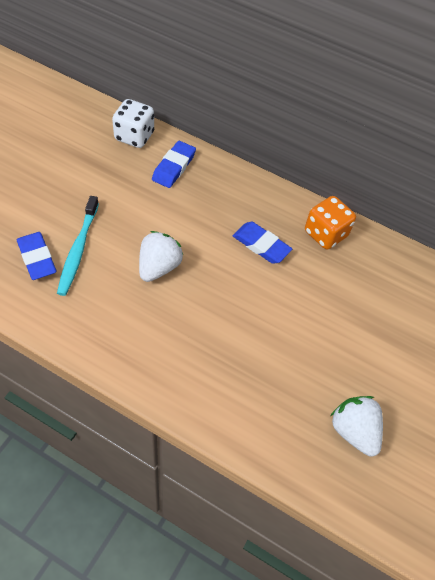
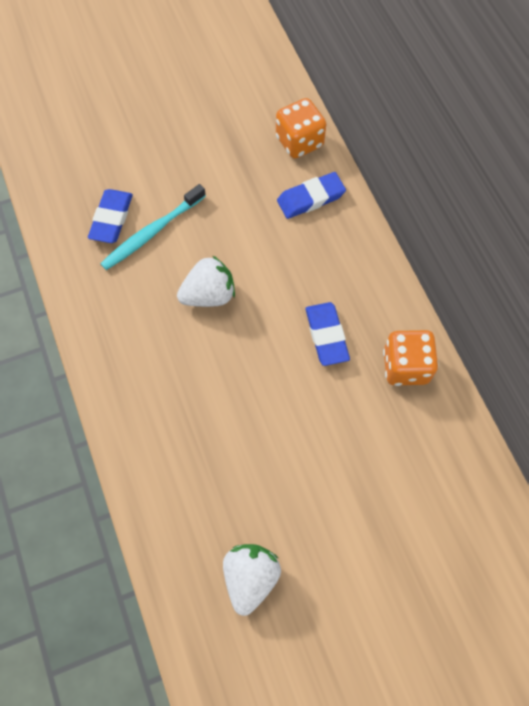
camera: 45 degrees right, 10 degrees up
white dice [112,99,154,148] -> orange dice [276,98,326,158]

